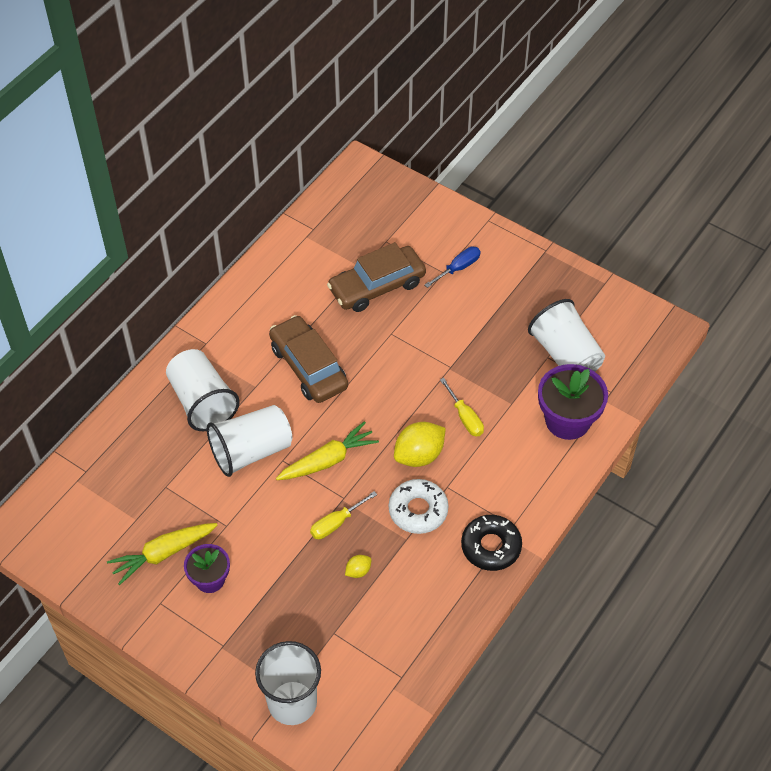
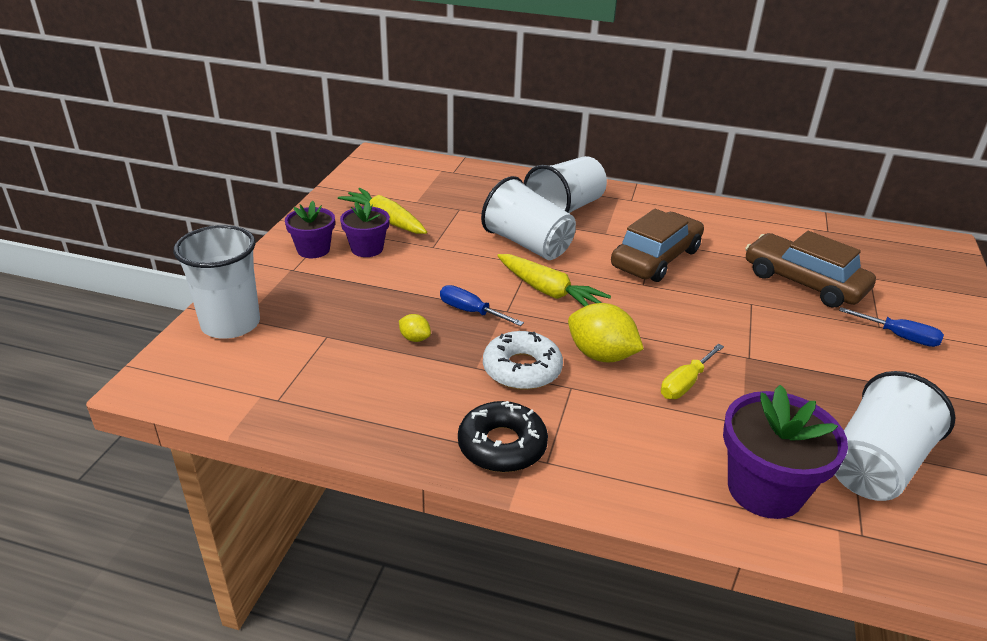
camera: 70 degrees right, 20 degrees down
yellow screwdriver [310,491,377,539] -> blue screwdriver [440,285,524,326]
none -> purple flower pot [285,201,335,258]

